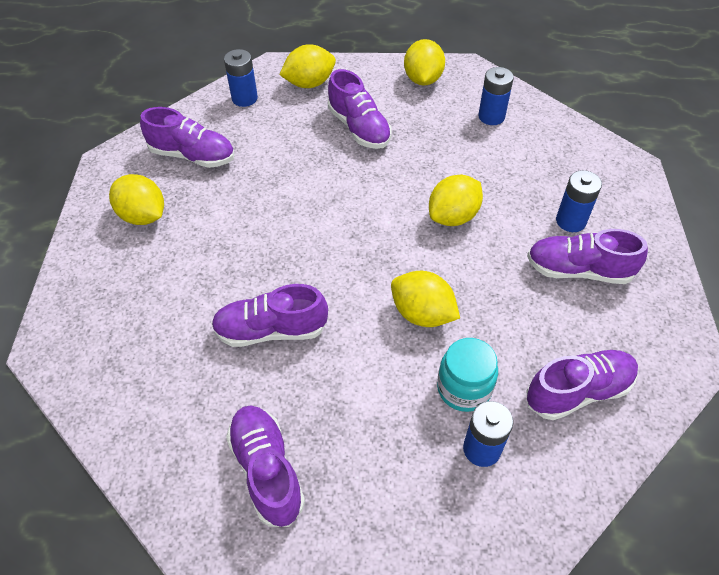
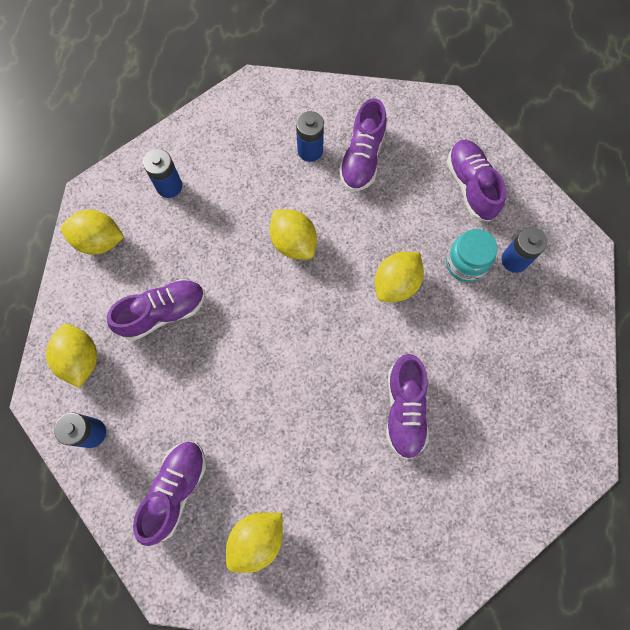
camera: 85 degrees left, 20 degrees up
purple shoe [226,406,305,527] -> none

